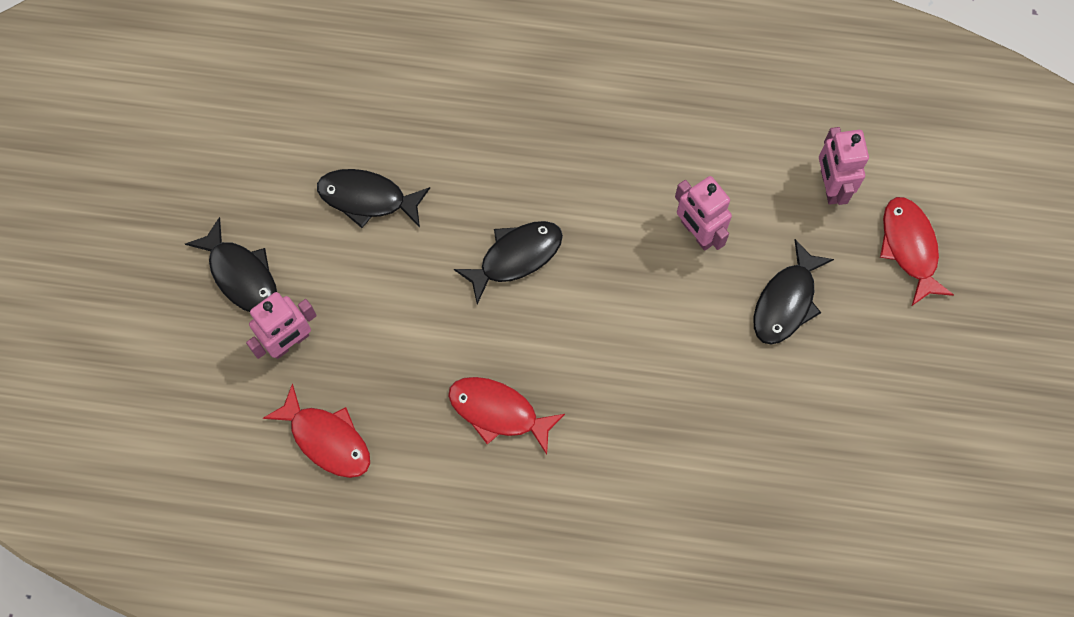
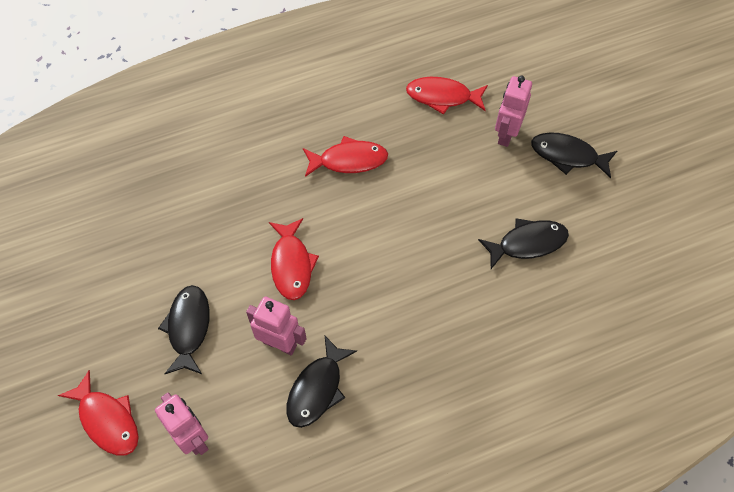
camera: 150 degrees right, 10 degrees down
black fish [454,221,563,304] -> black fish moved to [286,336,357,428]
none -> red fish [269,218,319,300]

